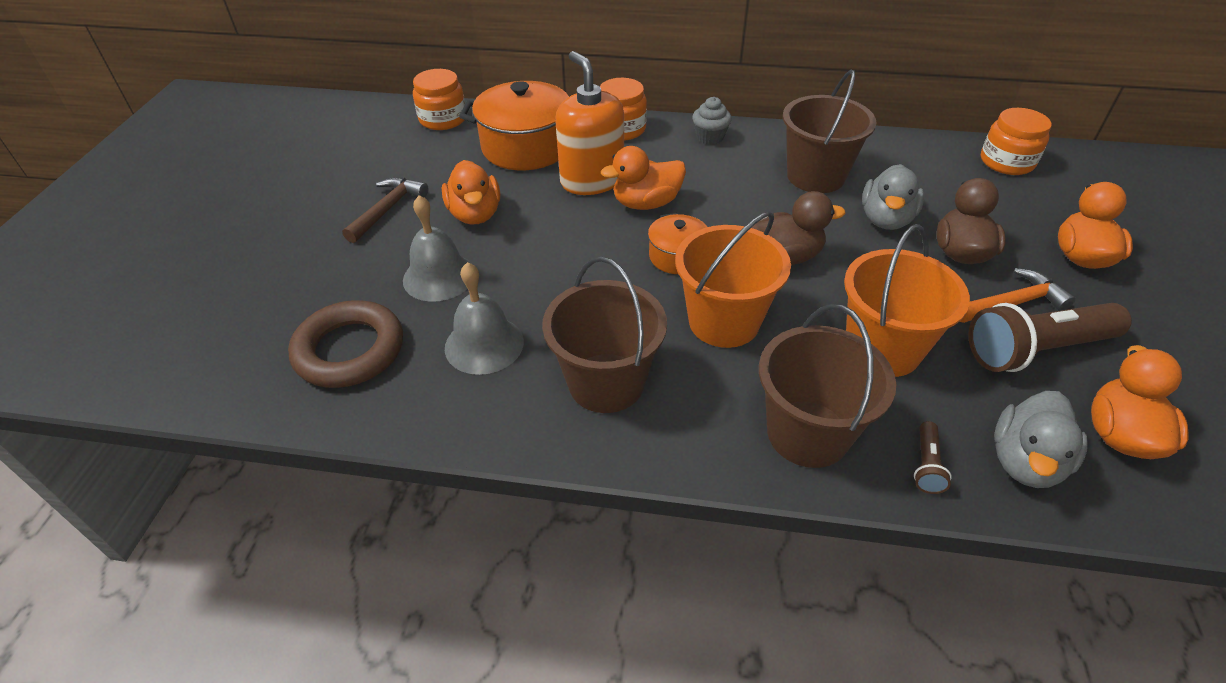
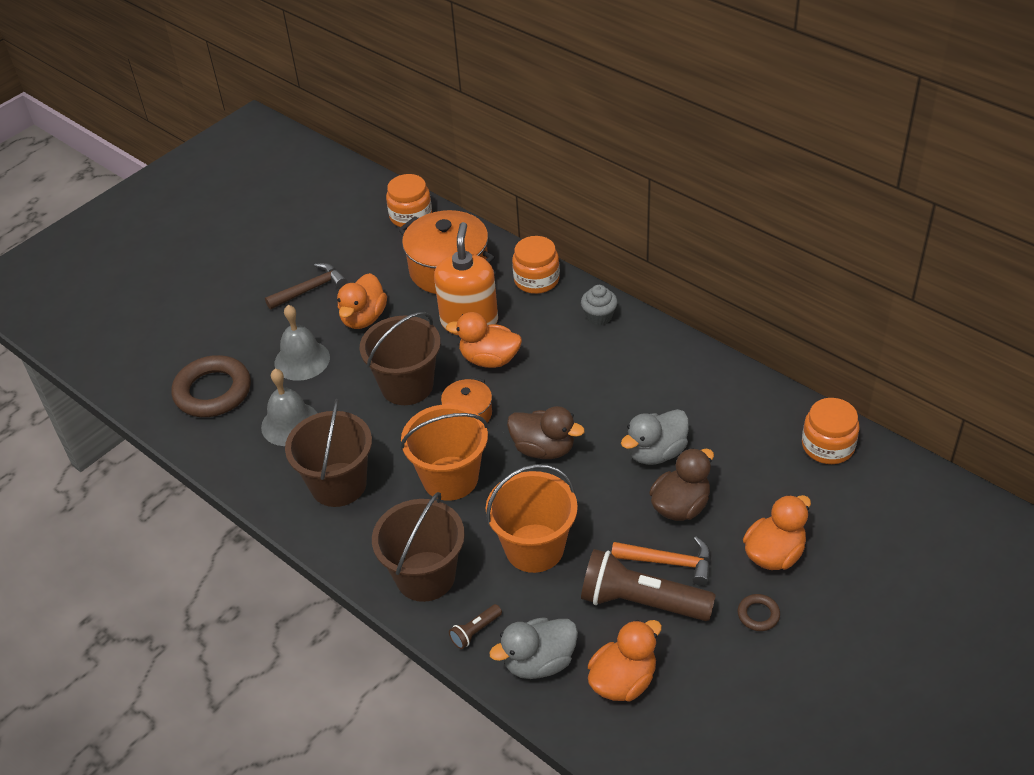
camera: 35 degrees right, 0 degrees up
brown bucket [783,70,876,193] -> brown bucket moved to [360,312,441,405]
none -> brown ring [738,594,780,631]

